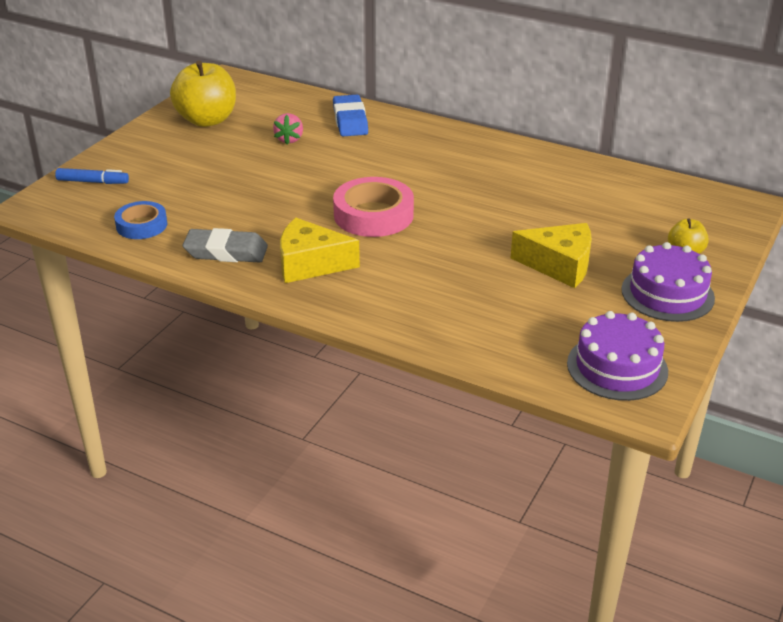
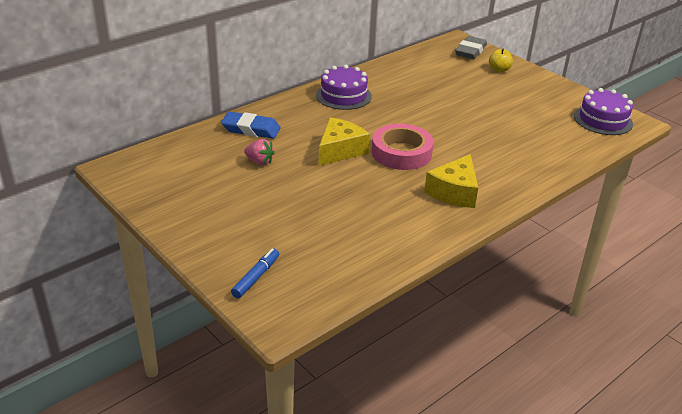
camera: 70 degrees left, 0 degrees up
blue tape [114,201,167,239] -> none
yellow apple [170,60,236,127] -> none
grey eraser [182,228,268,263] -> grey eraser moved to [455,36,487,59]
yellow cheese [511,223,592,288] -> yellow cheese moved to [319,117,370,166]
purple cake [621,242,715,322] -> purple cake moved to [316,65,372,110]

